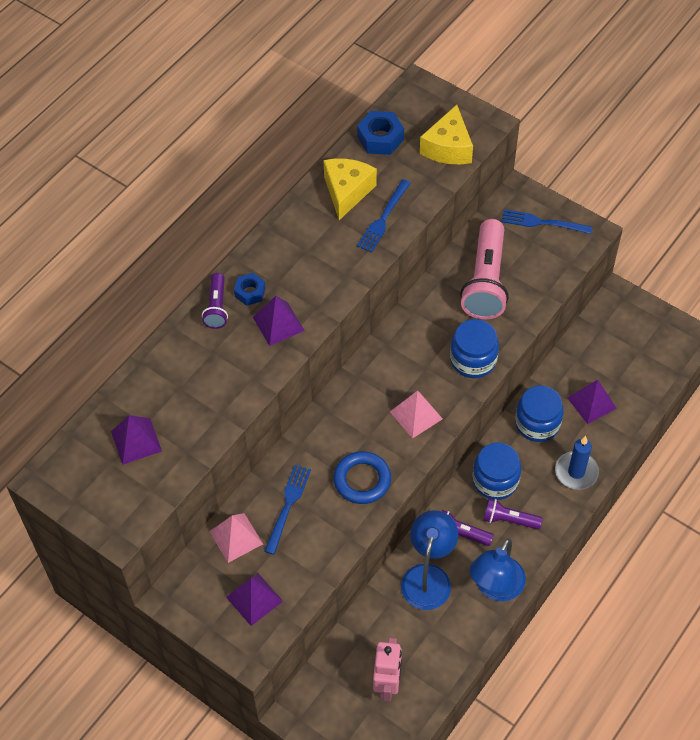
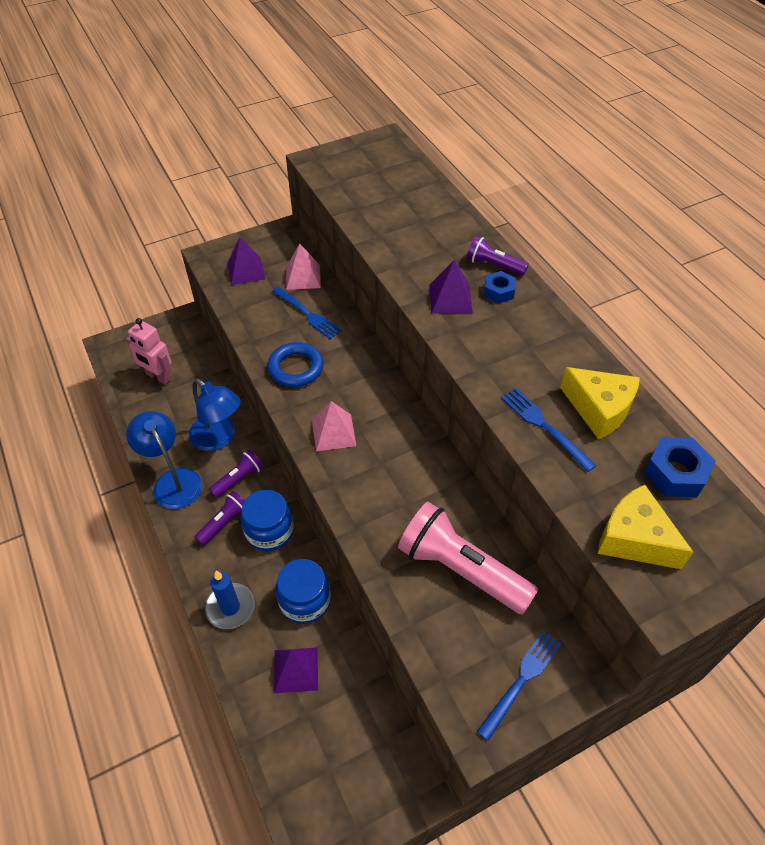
camera: 115 degrees right, 5 degrees down
purple pyramid [111,415,162,465] -> none
blue jar [450,319,499,378] -> none

